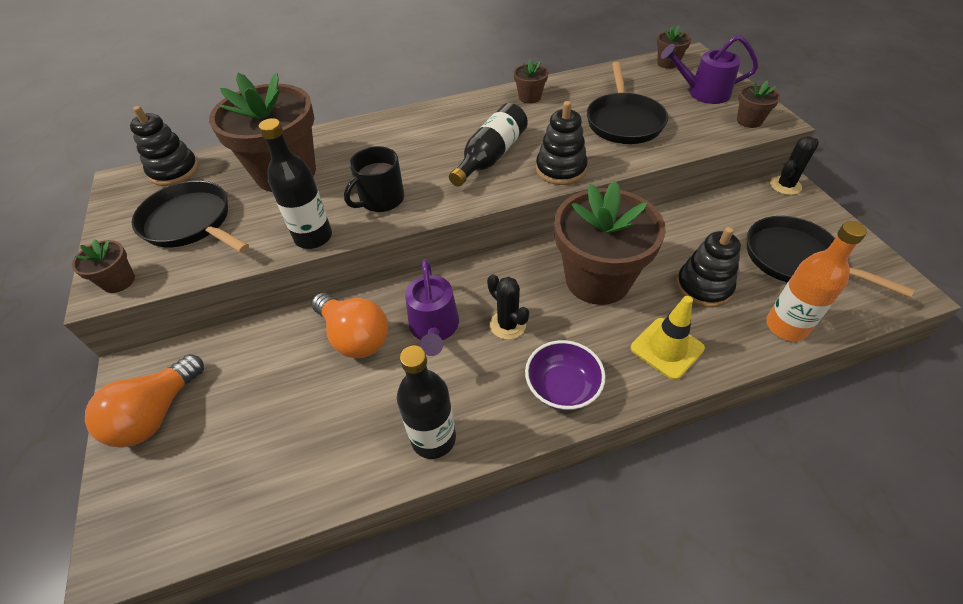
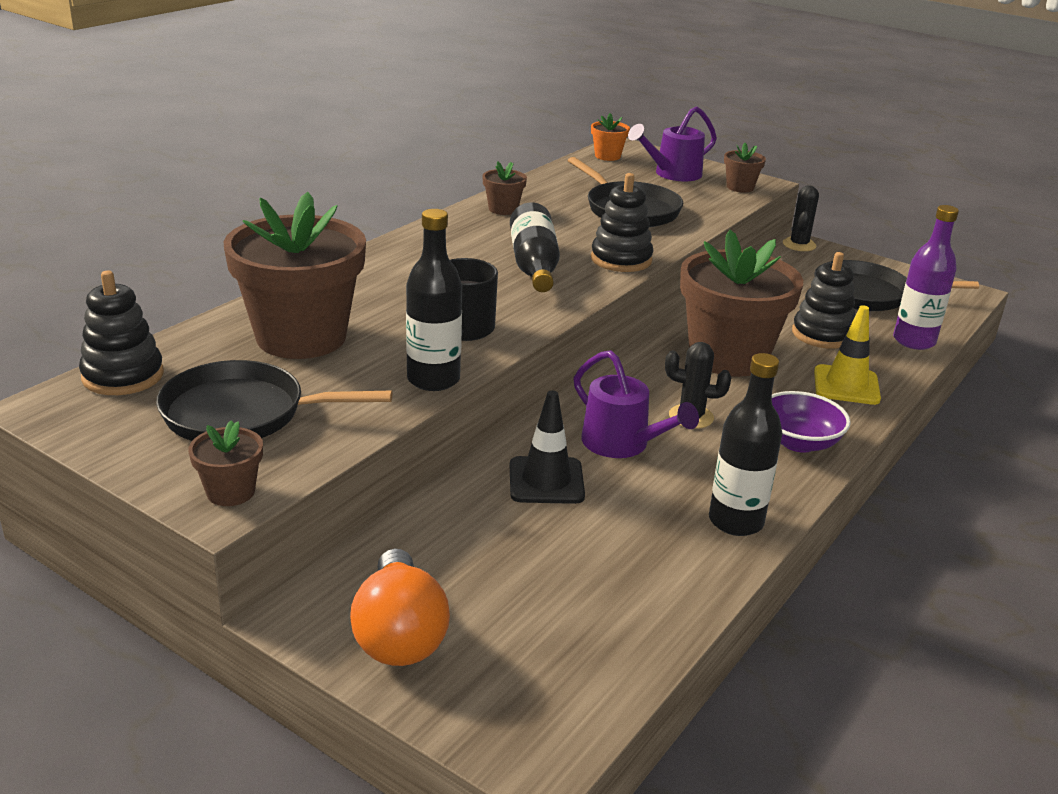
camera: 40 degrees left, 20 degrees down
orange light bulb [312,293,388,358] -> black traffic cone [510,390,585,504]
brown flower pot [657,26,691,69] -> orange flower pot [591,113,630,161]
orange bottle [766,221,867,341] -> purple bottle [893,205,959,350]

